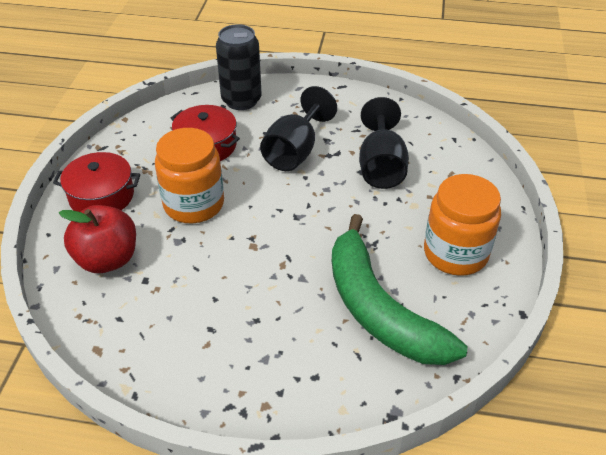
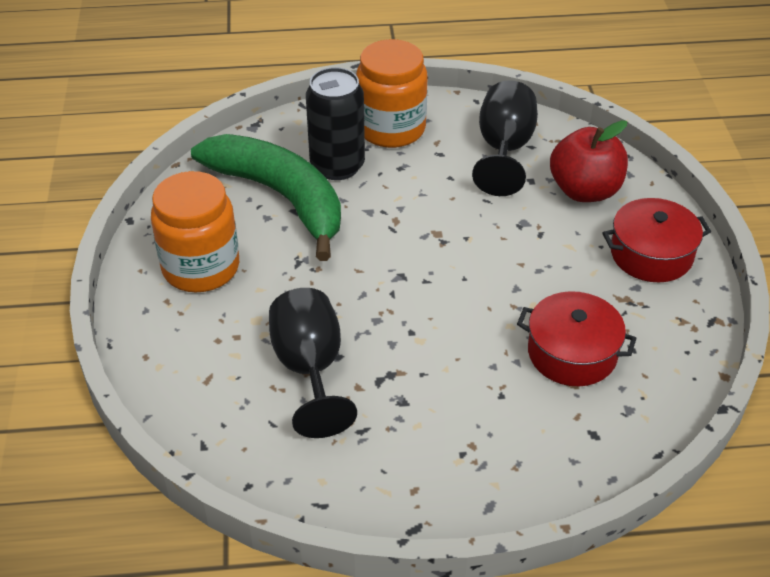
camera: 165 degrees right, 0 degrees up
orange jar [155,128,224,223] -> orange jar moved to [356,39,427,148]
black can [216,24,261,110] -> black can moved to [306,67,365,180]
black goblet [260,86,337,171] -> black goblet moved to [472,80,538,196]

